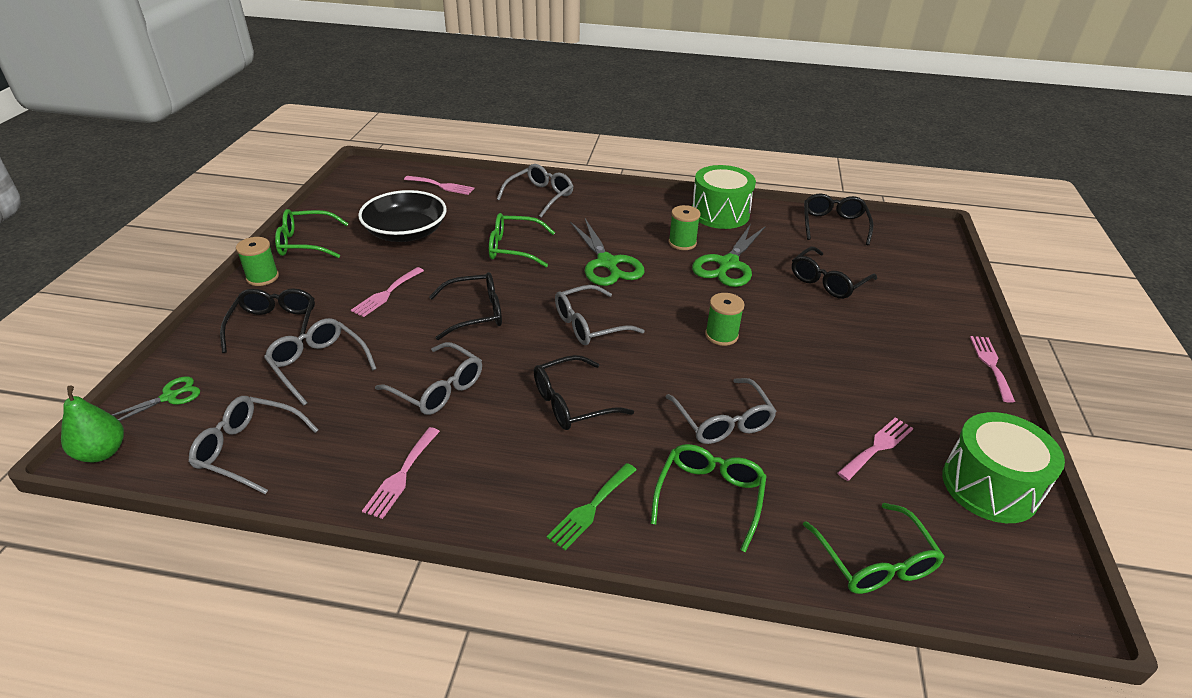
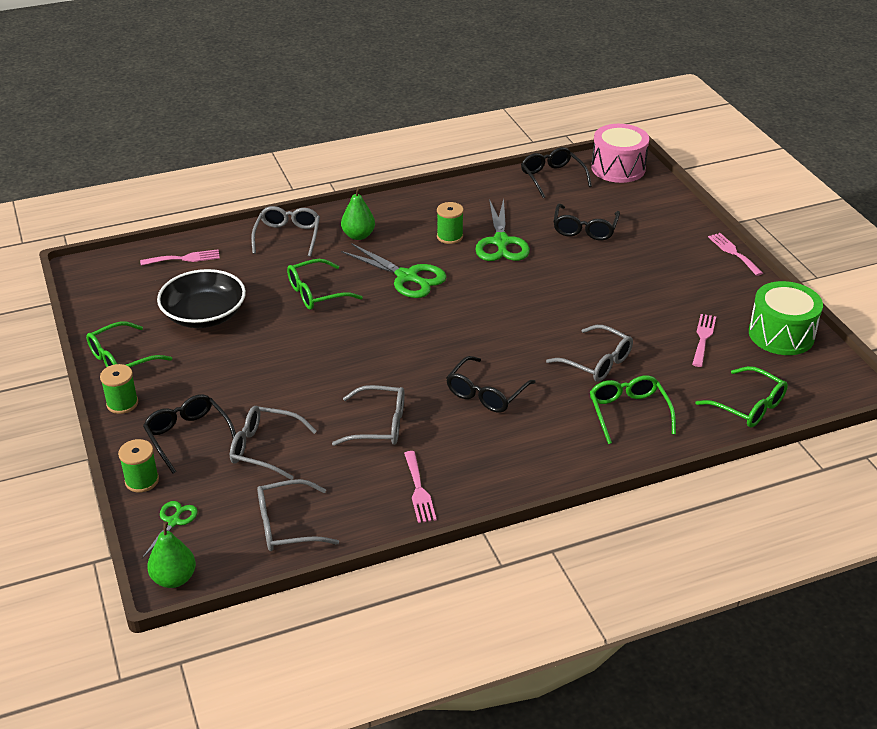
camera: 30 degrees left, 0 degrees up
pink fork [351,267,424,317] -> none
black glasses [429,272,502,340] -> none
green fork [547,463,637,550] -> none
grey glasses [555,285,645,345] -> none
green drum [692,165,756,229] -> none
green spool [705,293,745,346] -> green spool moved to [118,439,159,492]
none -> green pear [341,187,375,240]
none -> pink drum [591,124,649,183]

